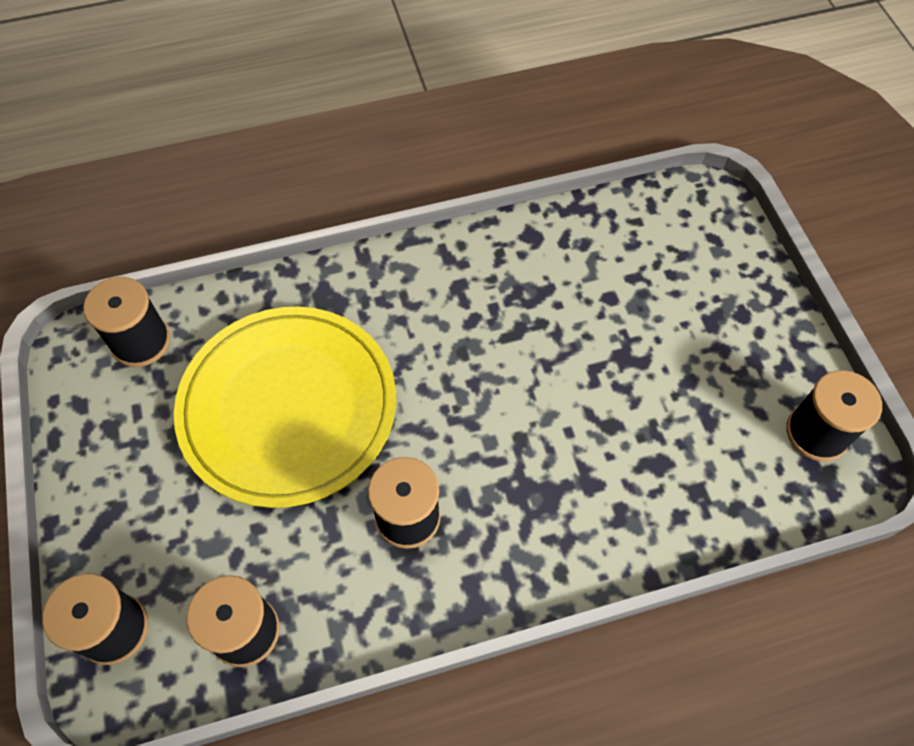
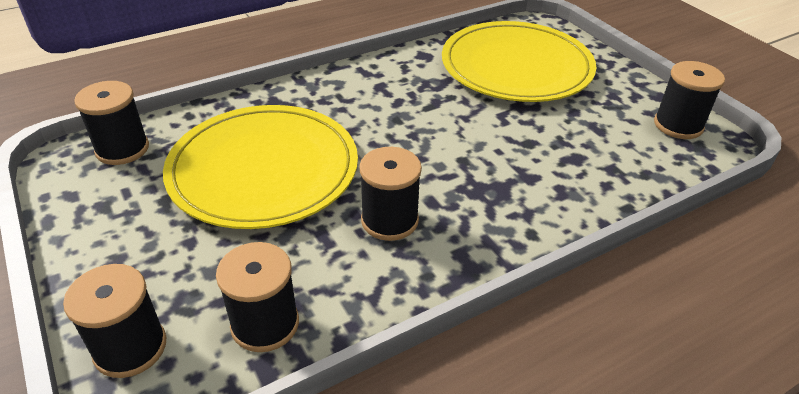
camera: 15 degrees left, 20 degrees down
none -> yellow plate [442,21,596,102]

